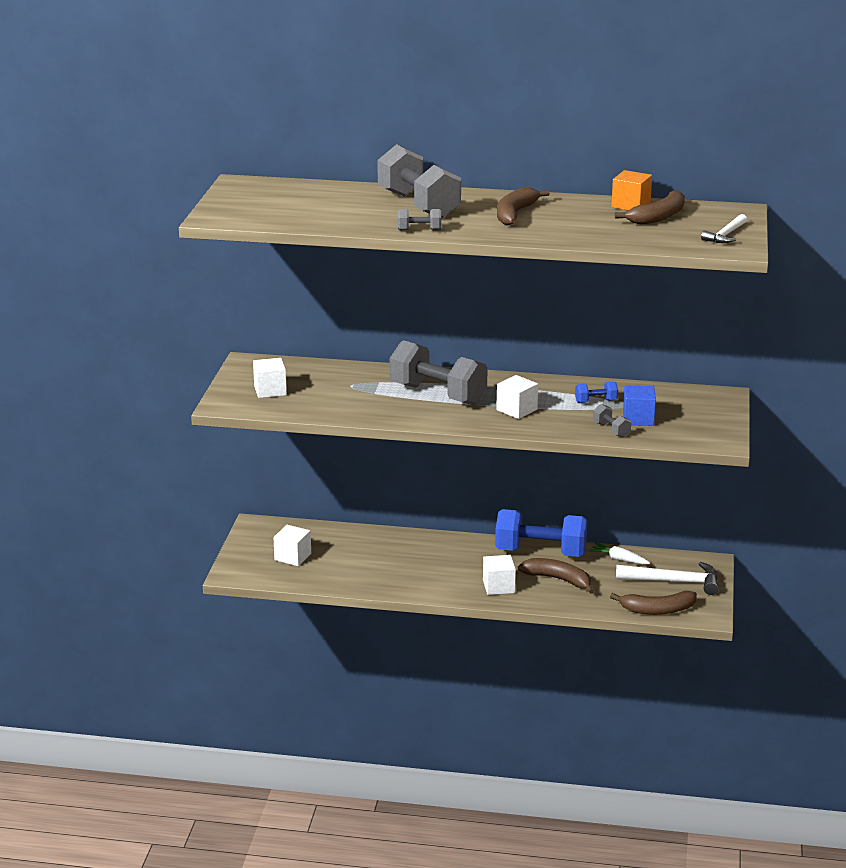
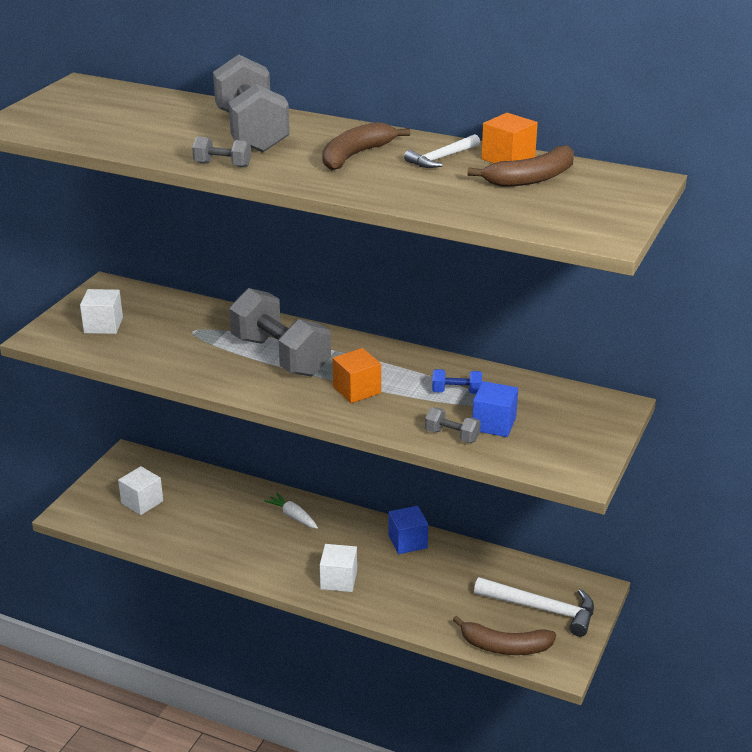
camera: 15 degrees right, 5 degrees up
blue dumbbell [495,509,588,557] -> blue cube [388,506,428,554]
white cube [496,375,538,419] -> orange cube [333,348,381,403]
brown banana [518,558,594,594] -> none
white carrot [589,543,650,565] -> white carrot moved to [264,493,318,529]
grey dumbbell [593,404,631,438] -> grey dumbbell turned 45 degrees counterclockwise [425,407,481,443]
white hammer [701,214,747,243] -> white hammer moved to [404,134,480,168]

